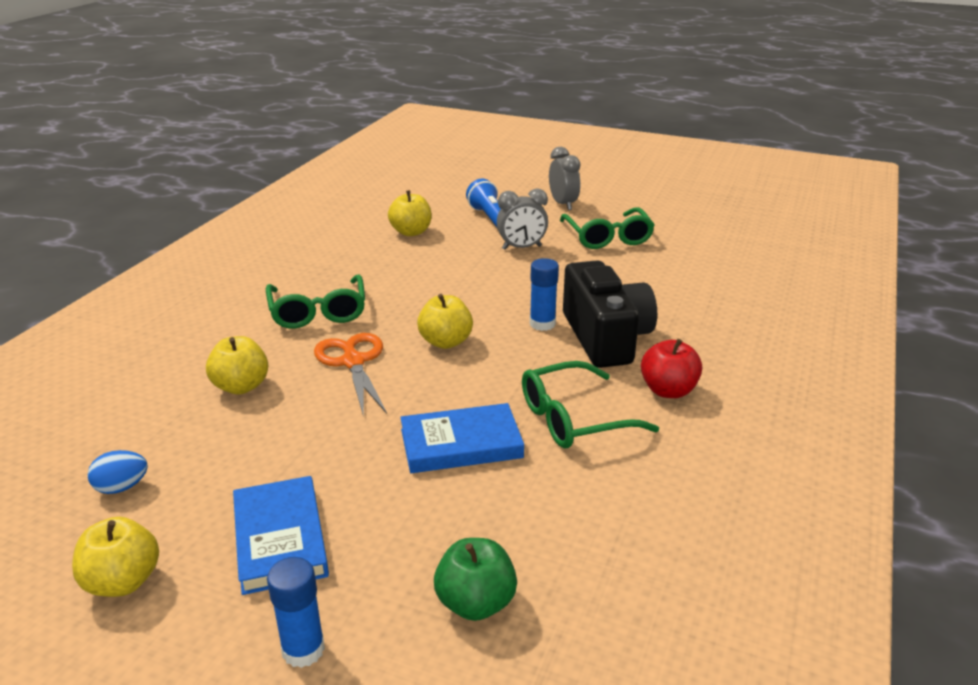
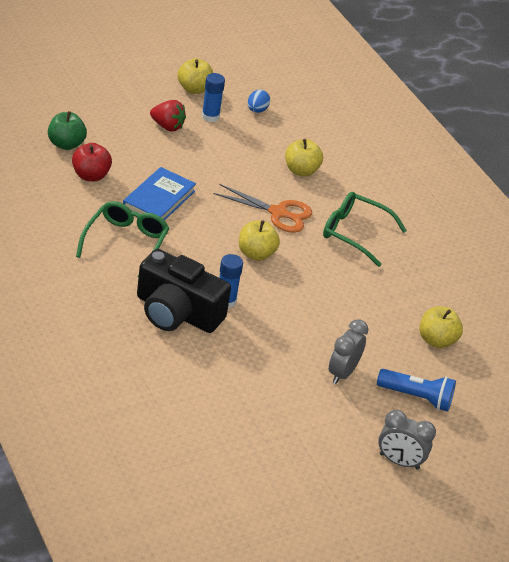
camera: 125 degrees right, 10 degrees up
blue book [233,476,329,595] -> red strawberry [150,100,186,132]
blue glue stick [267,557,325,668] -> blue glue stick moved to [202,73,225,122]
green glasses [560,208,655,249] -> none
red apple [641,339,702,398] -> red apple moved to [72,143,112,181]

